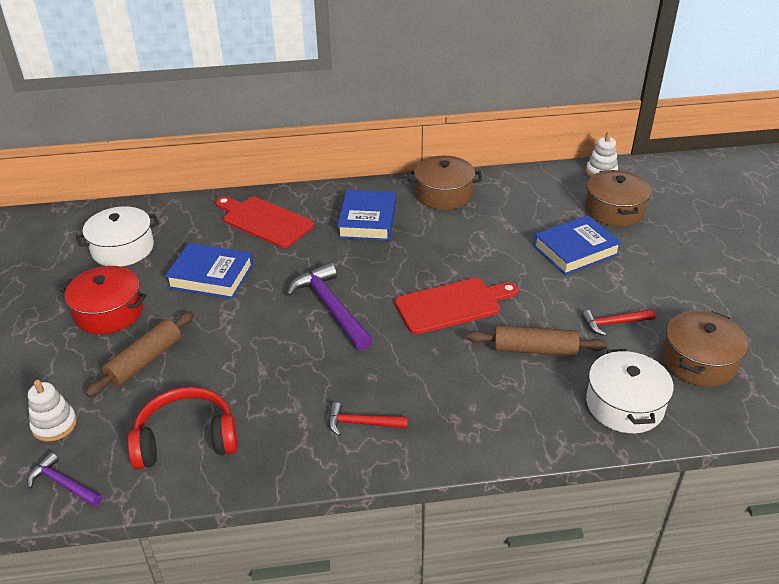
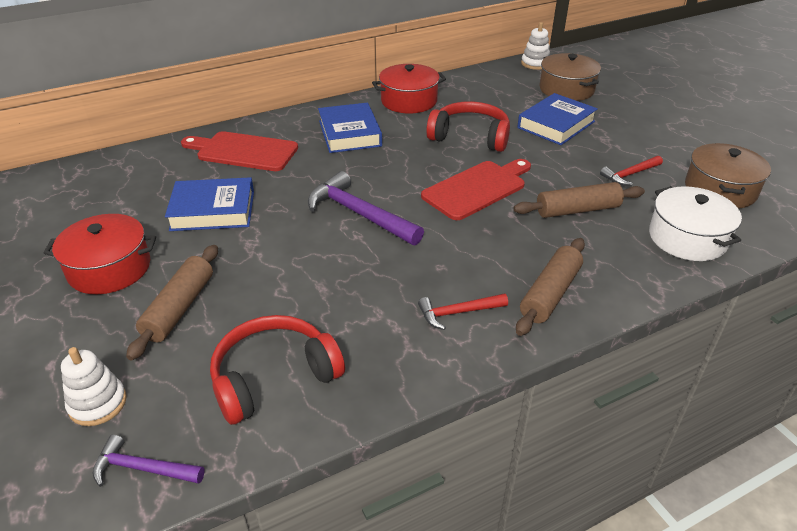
camera: 20 degrees left, 0 degrees up
white pot [75,207,159,266] -> none
brown pot [407,156,482,210] -> red pot [372,64,446,114]
none -> red headphones [426,101,510,152]
none -> brown rolling pin [516,238,585,336]

